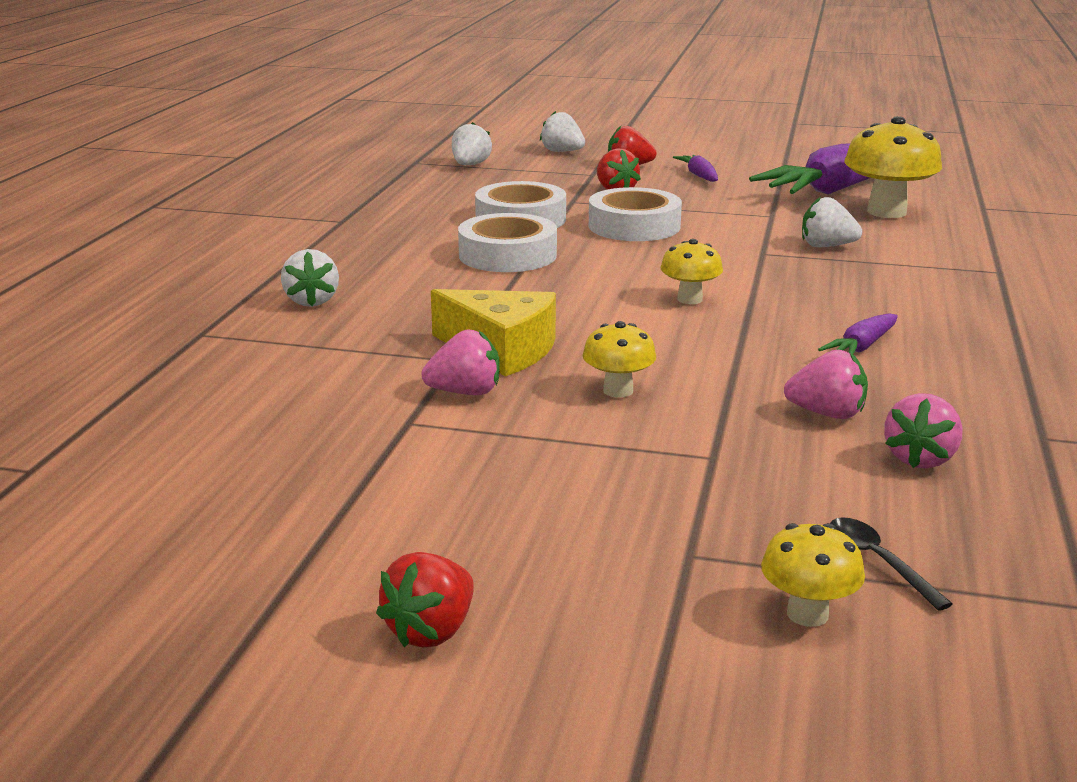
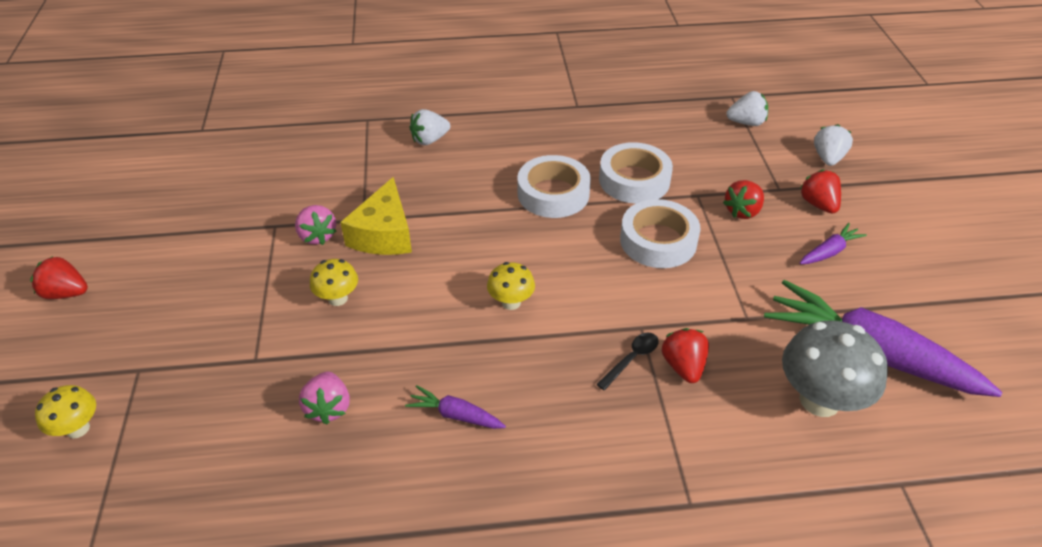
camera: 70 degrees right, 20 degrees up
white strawberry [802,197,862,247] -> red strawberry [662,328,709,383]
black spoon [830,517,953,611] -> black spoon moved to [596,333,659,390]
yellow mushroom [844,116,942,218] -> grey mushroom [782,320,888,417]
pink strawberry [884,393,963,469] -> none

